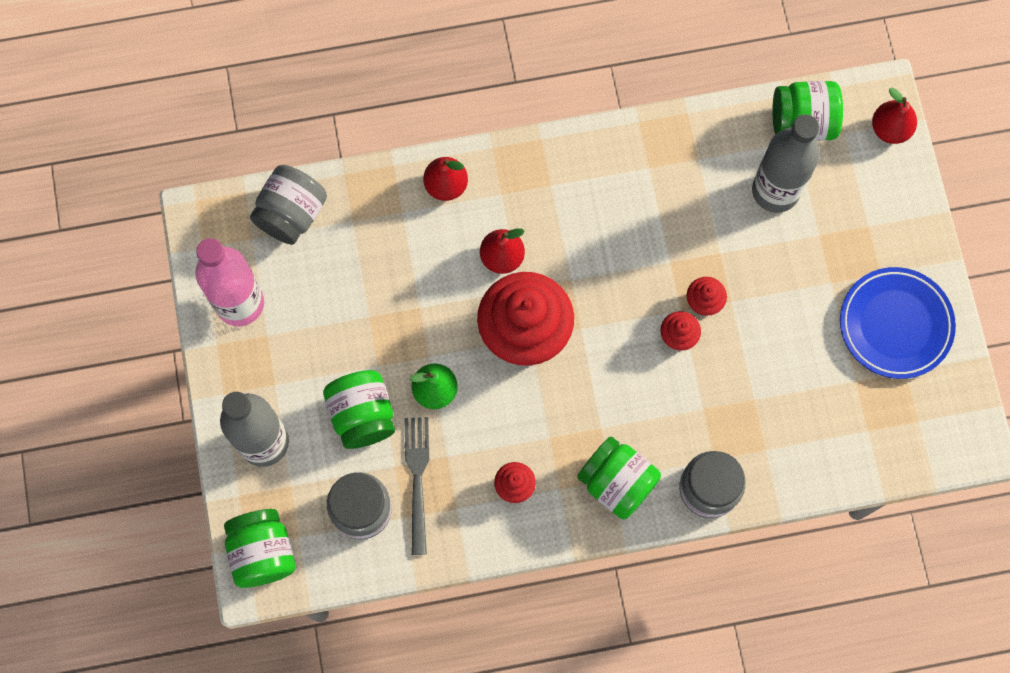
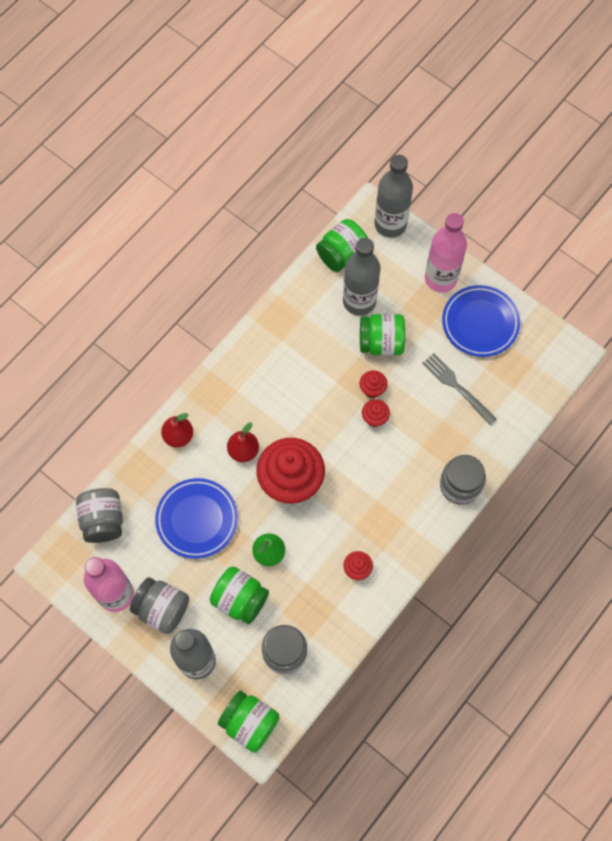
camera: 40 degrees left, 5 degrees down
grey fork [405,417,429,555] -> grey fork moved to [423,353,497,425]
green jar [577,437,661,519] -> green jar moved to [360,314,405,356]
red pear [872,88,917,144] -> grey bottle [375,155,413,238]
none -> grey jar [130,577,189,634]
none -> blue plate [155,478,238,559]
none -> pink bottle [425,213,467,292]

